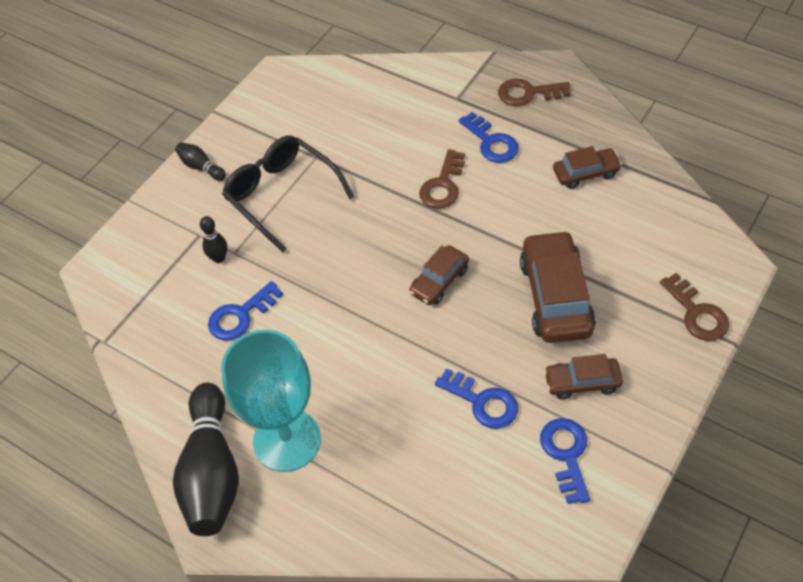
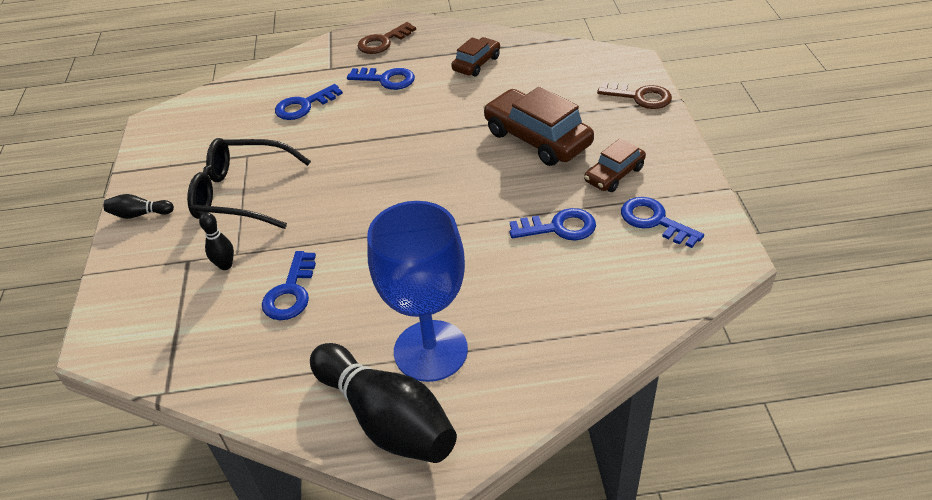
camera: 40 degrees left, 10 degrees down
turquoise goblet [221,330,321,472] -> blue goblet [367,201,468,382]
brown car [409,245,469,305] -> none
brown key [419,149,465,209] -> none
none -> blue key [275,84,343,120]

